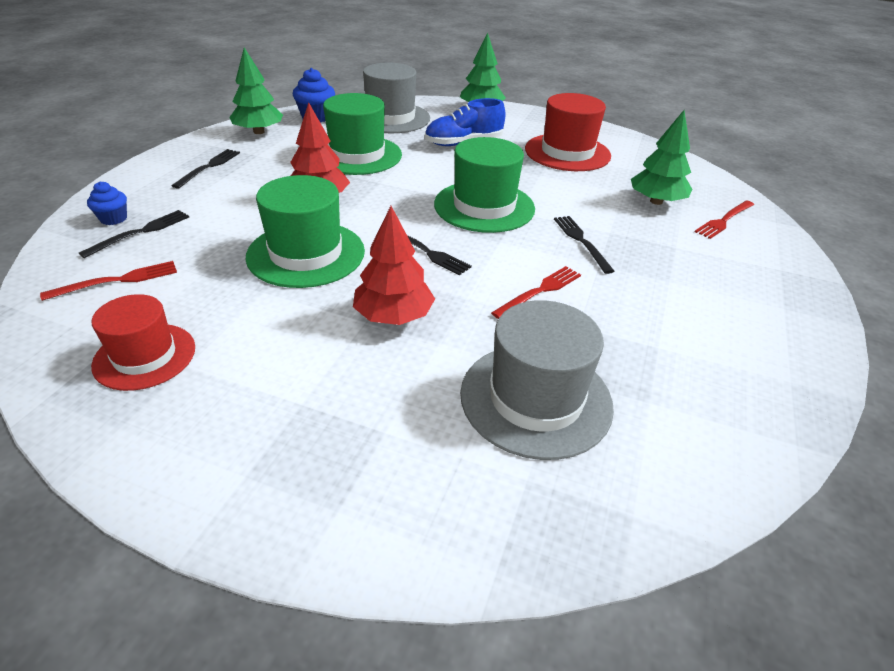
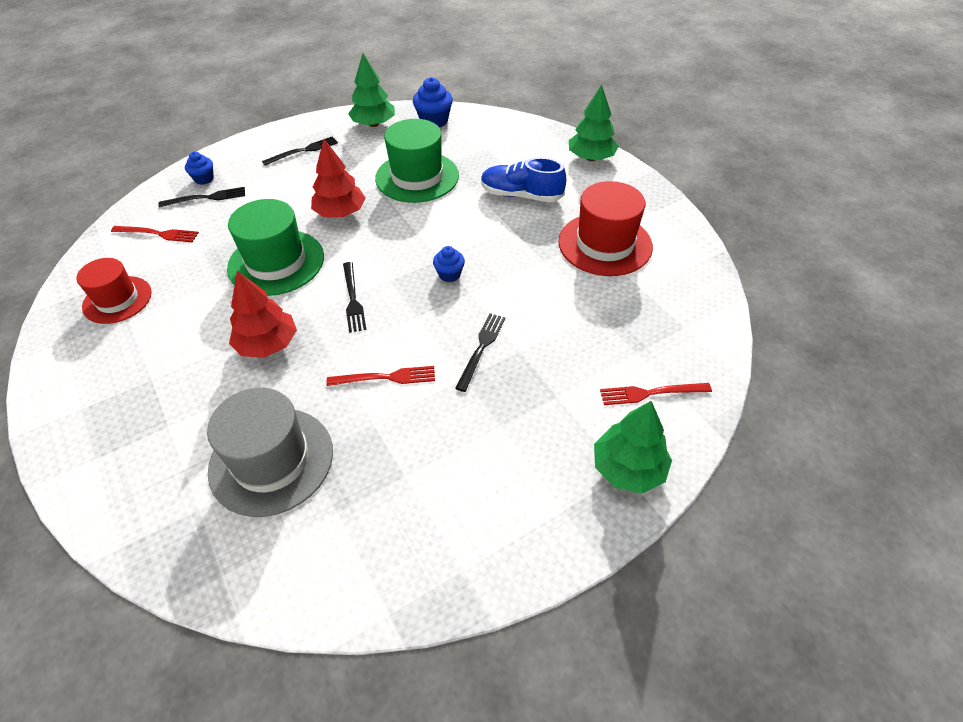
camera: 40 degrees right, 10 degrees up
grey hat [363,63,430,133] -> none
green hat [434,137,535,233] -> blue cupcake [433,246,465,282]
green tree [631,110,692,205] -> green tree moved to [594,401,672,493]

